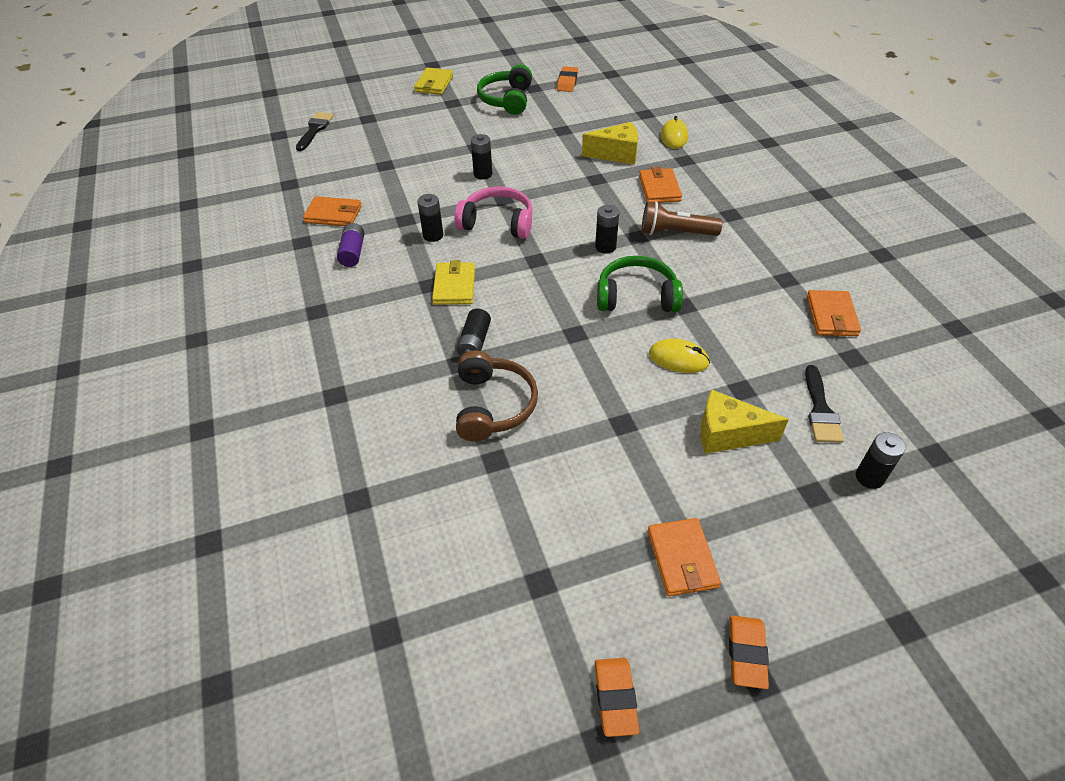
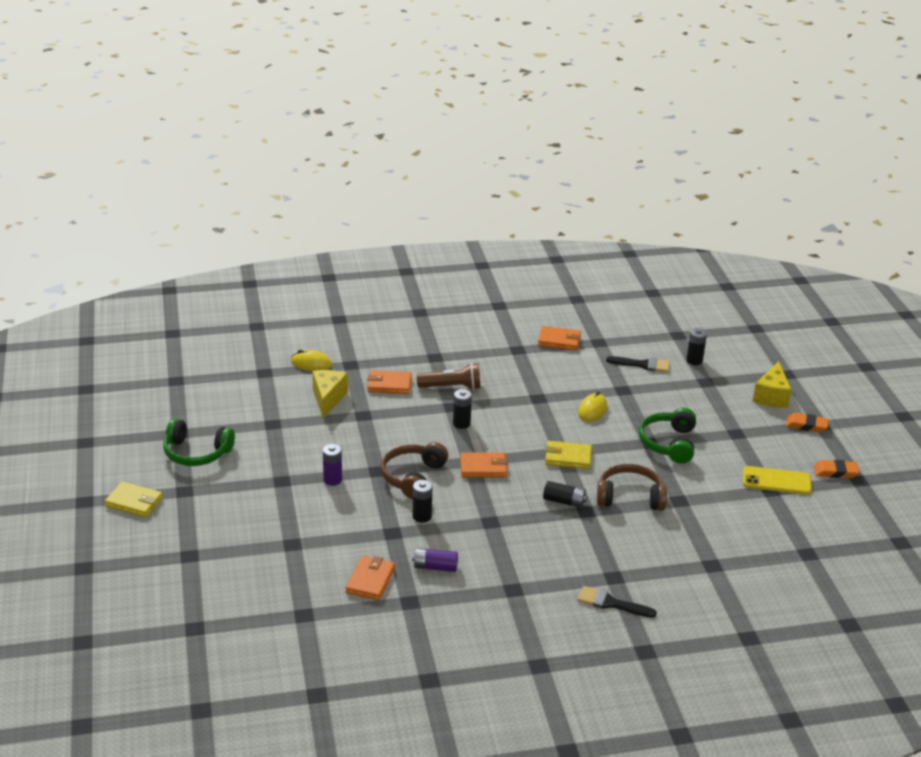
camera: 85 degrees left, 15 degrees down
black brush [296,112,334,151] -> black brush moved to [577,586,657,618]
yellow wallet [432,260,475,305] -> yellow wallet moved to [545,441,592,469]
pink headphones [454,186,533,239] -> brown headphones [381,442,448,499]
black battery [471,134,492,180] -> purple battery [323,444,342,486]
orange eraser [557,66,578,92] -> none
green headphones [597,256,683,312] -> green headphones moved to [639,408,696,464]
brown flashlight [642,201,723,236] -> brown flashlight turned 105 degrees counterclockwise [417,363,481,390]
orange wallet [648,518,721,596] -> orange wallet moved to [460,452,508,478]
yellow cheese [701,389,789,454] -> yellow cheese moved to [753,361,791,408]
none -> yellow phone [743,466,812,495]

